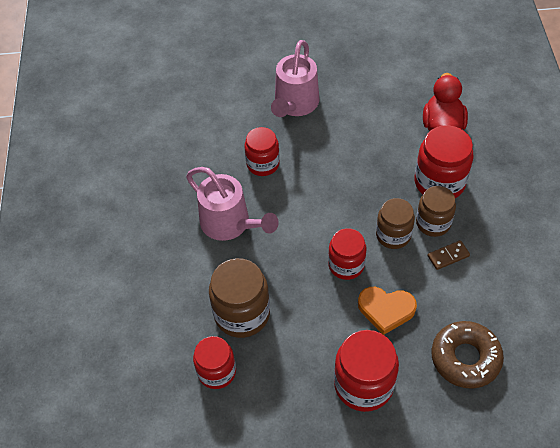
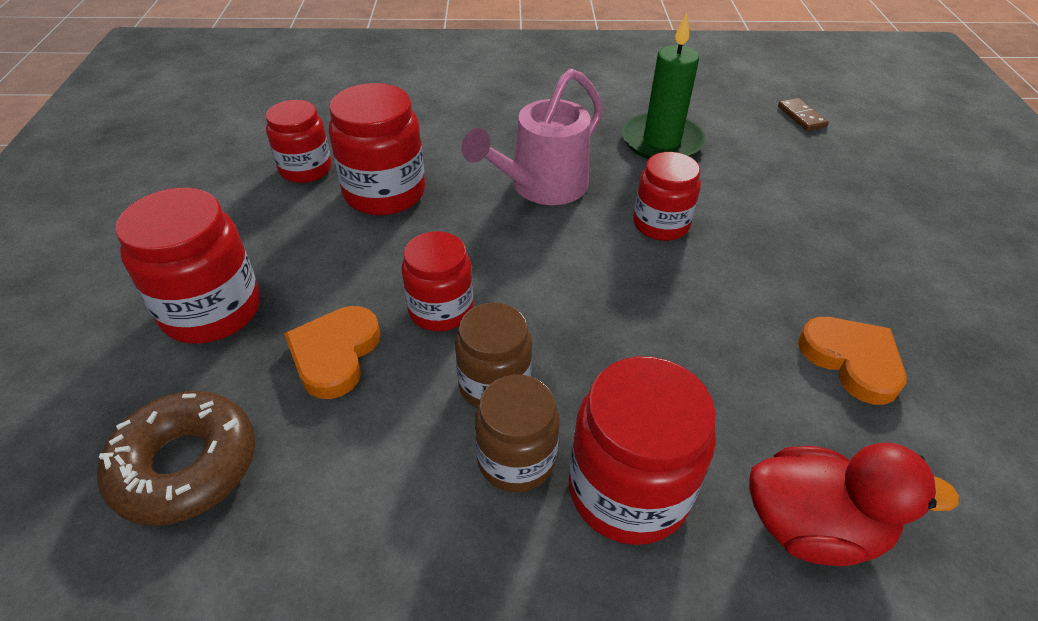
camera: 90 degrees right, 10 degrees down
brown jar [209,258,270,338] -> red jar [329,83,425,215]
pink watering can [271,40,320,117] -> none
brown domino [427,240,470,270] -> brown domino moved to [778,98,829,131]
none -> green candle [621,13,706,159]
none -> orange heart [798,317,906,405]

